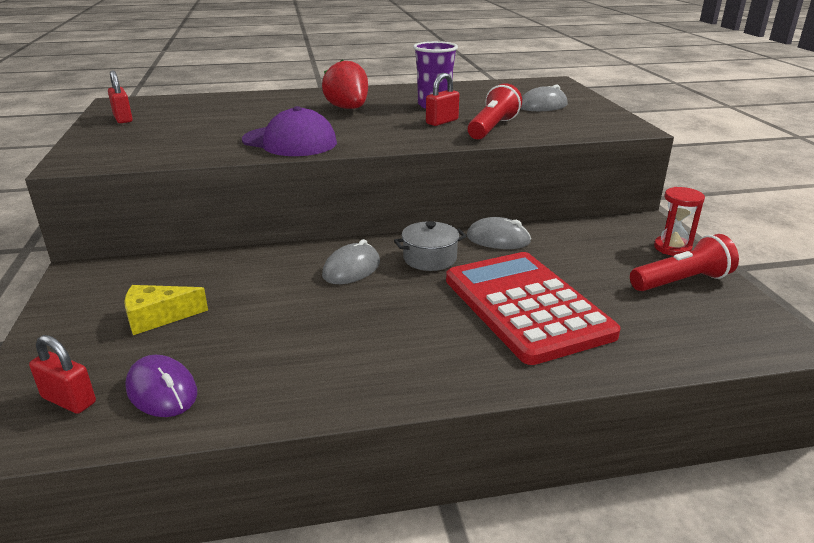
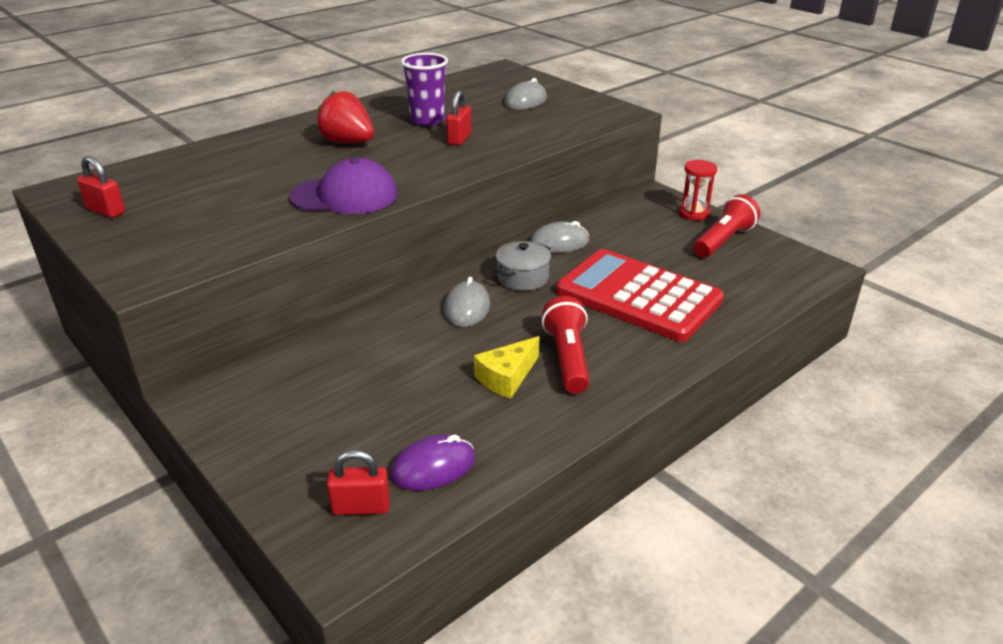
camera: 30 degrees left, 5 degrees up
yellow cheese [124,285,208,335] -> yellow cheese moved to [474,336,539,399]
purple mouse [125,355,197,417] -> purple mouse turned 45 degrees counterclockwise [390,435,475,491]
red flashlight [467,83,522,140] -> red flashlight moved to [542,296,590,394]

